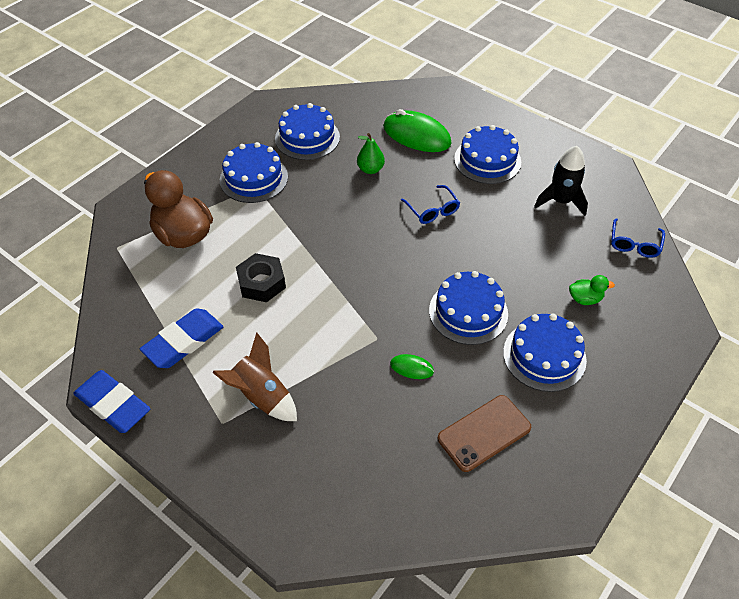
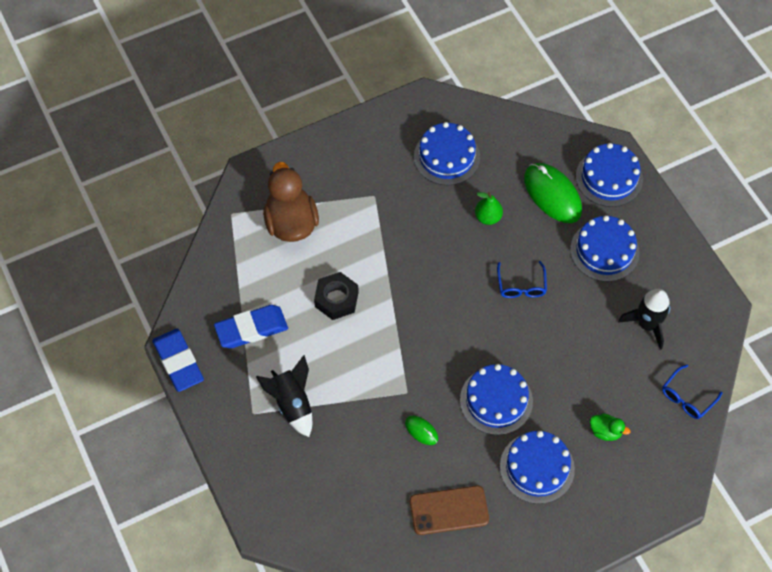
camera: 25 degrees right, 10 degrees up
brown rocket [212,332,297,421] -> black rocket [256,355,312,437]
blue cake [220,142,288,203] -> blue cake moved to [576,143,643,207]

